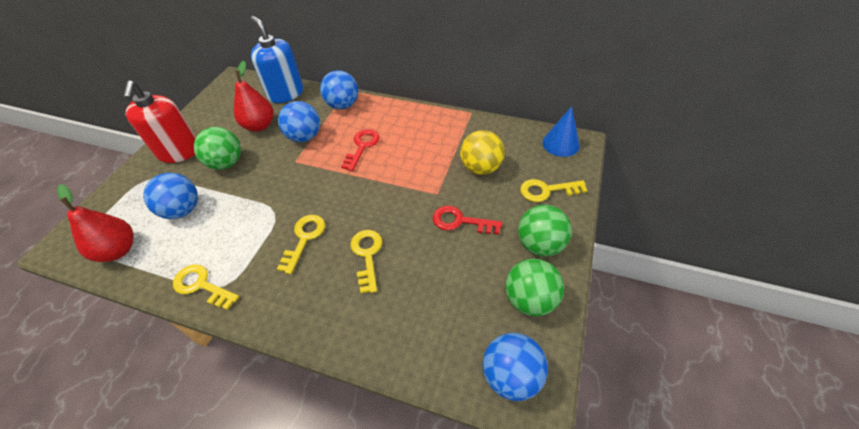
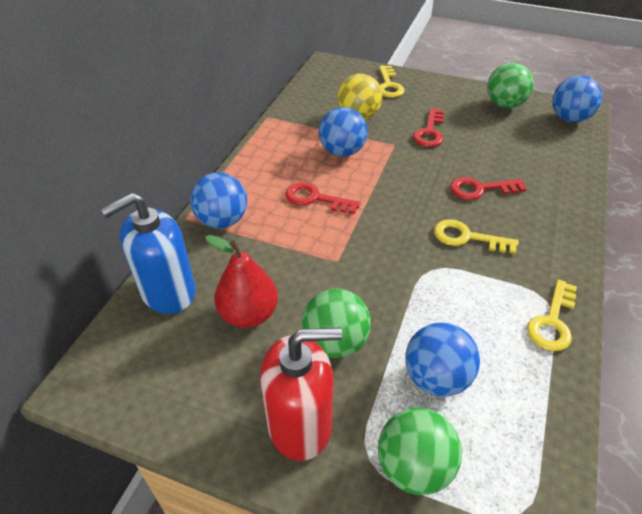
camera: 90 degrees left, 5 degrees down
red pear [57,184,134,262] -> none
blue ball [278,101,320,142] -> blue ball moved to [319,107,368,157]
yellow key [350,230,382,293] -> red key [450,177,526,200]
green ball [518,205,572,256] -> green ball moved to [378,408,462,495]
blue cone [542,106,580,157] -> none

